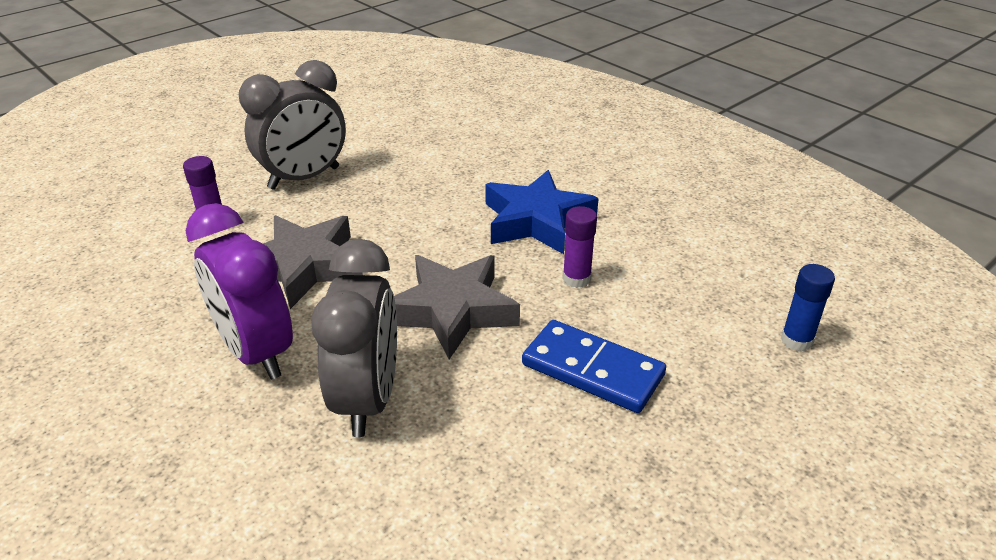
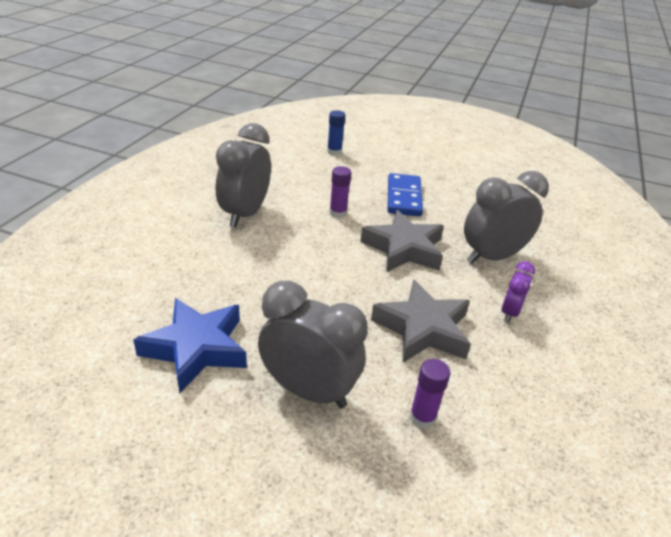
camera: 120 degrees left, 0 degrees up
purple clock [186,203,293,380] -> purple clock [501,261,535,322], size x0.52
blue star [485,170,599,254] -> blue star moved to [133,298,247,393]
none -> grey clock [216,123,271,227]

